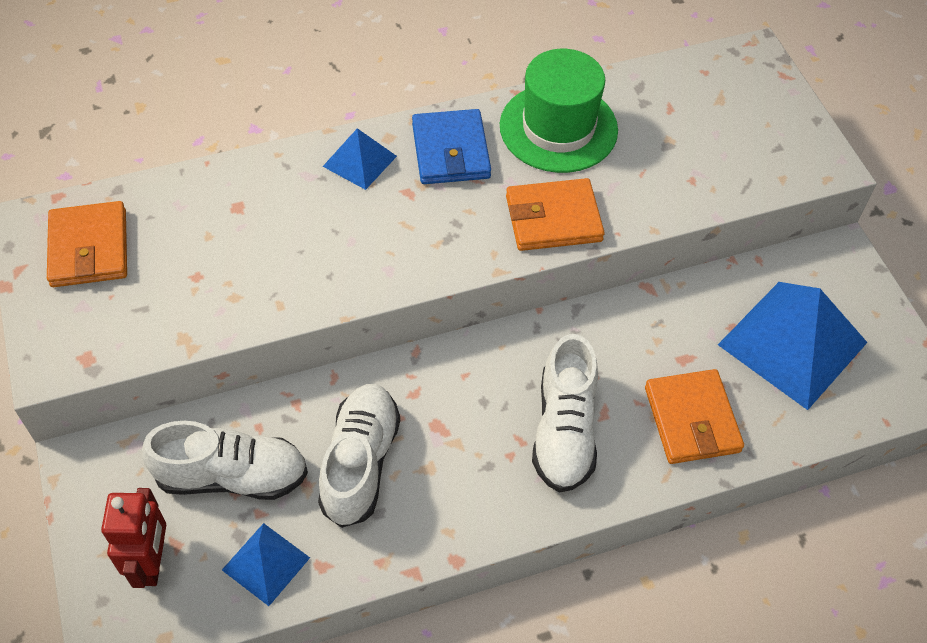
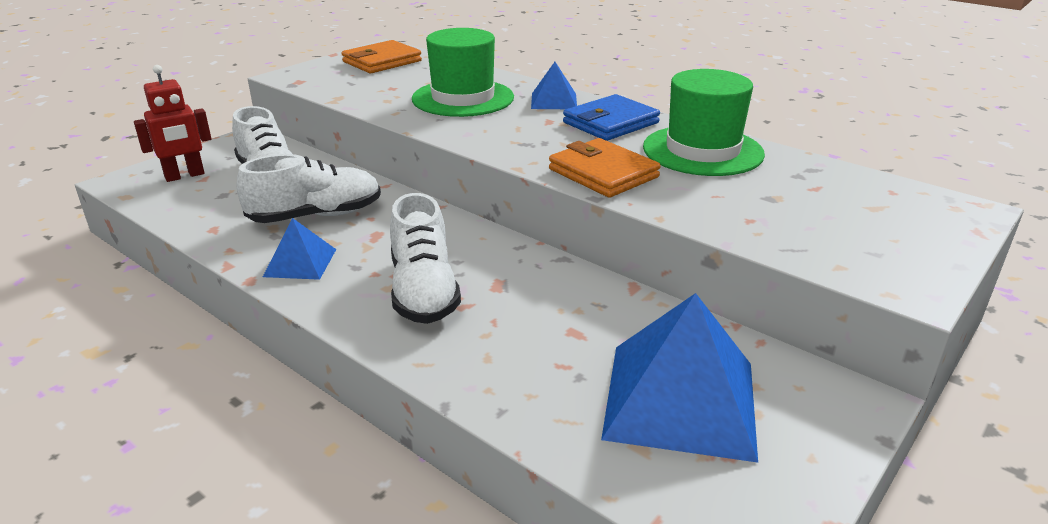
camera: 60 degrees right, 25 degrees down
blue pyramid [222,523,310,606] -> blue pyramid moved to [263,218,336,280]
white shoe [532,334,598,492] -> white shoe turned 75 degrees counterclockwise [390,193,461,324]
orange wallet [645,369,744,464] -> none
none -> green hat [412,28,514,117]

